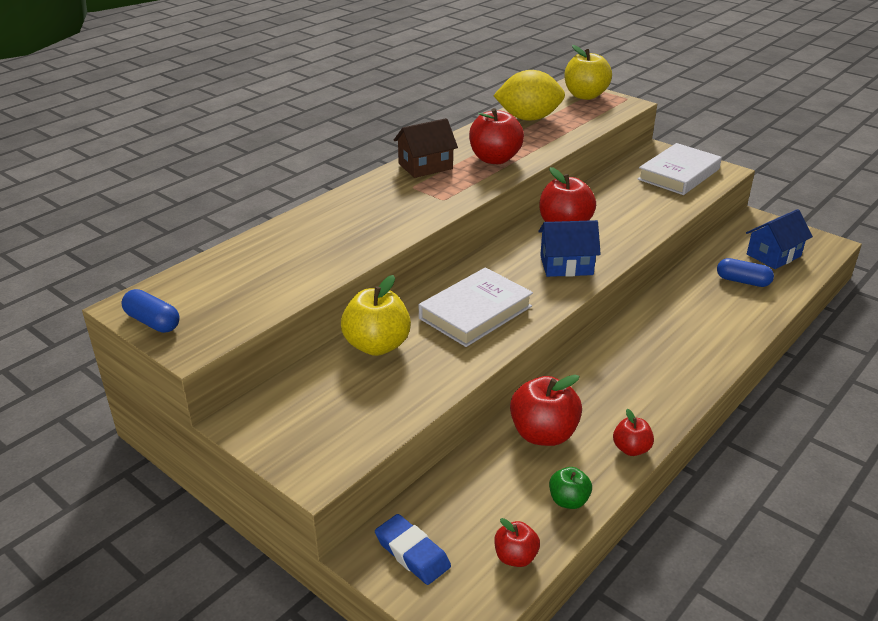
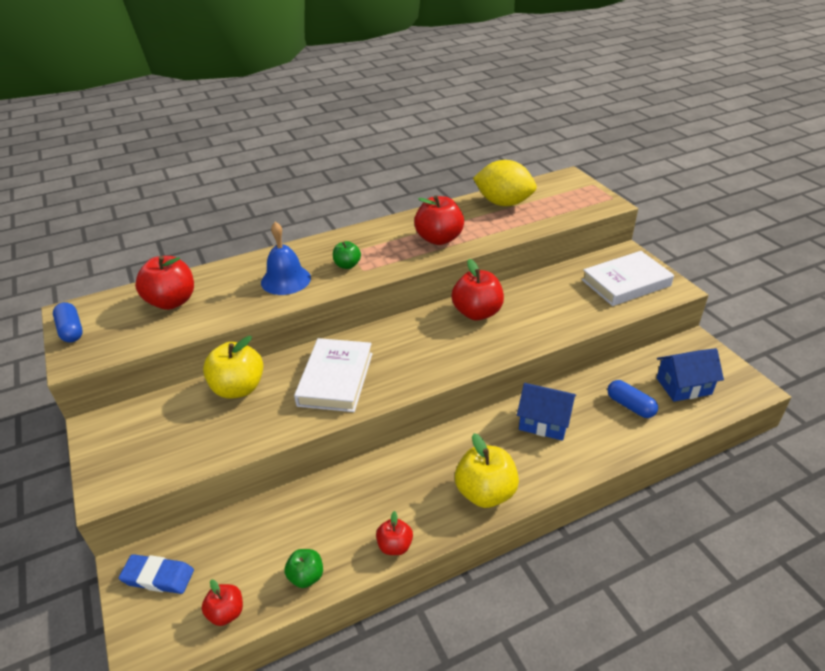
camera: 25 degrees right, 5 degrees up
blue eraser [375,514,451,585] -> blue eraser turned 60 degrees counterclockwise [119,554,194,594]
brown house [394,118,458,178] -> none
white book [419,267,533,347] -> white book turned 60 degrees counterclockwise [294,338,372,412]
red apple [510,375,582,446] -> red apple moved to [135,256,194,310]
blue house [538,220,601,277] -> blue house moved to [517,383,576,441]
yellow apple [564,45,612,100] -> yellow apple moved to [455,433,519,508]
none -> blue bell [261,222,311,295]
none -> green apple [333,241,361,269]

